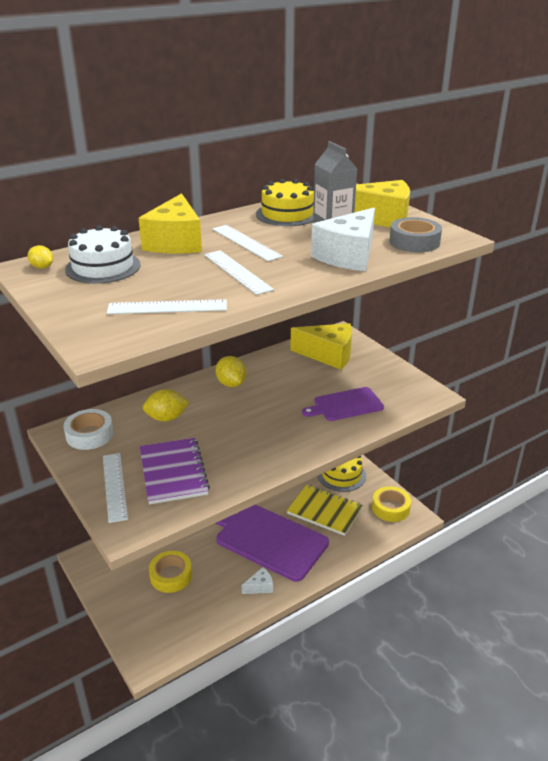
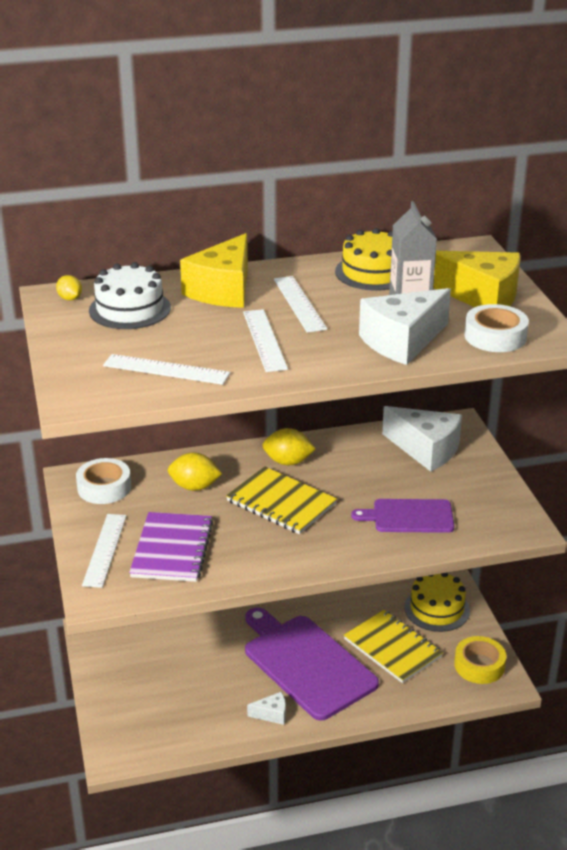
camera: 20 degrees right, 0 degrees up
yellow tape [149,551,192,593] -> none
yellow lemon [215,356,246,387] -> yellow lemon turned 75 degrees counterclockwise [262,428,316,465]
yellow cheese [290,323,352,370] -> white cheese [382,406,462,472]
grey tape [389,217,442,252] -> white tape [464,304,529,352]
none -> yellow notebook [226,466,337,534]

